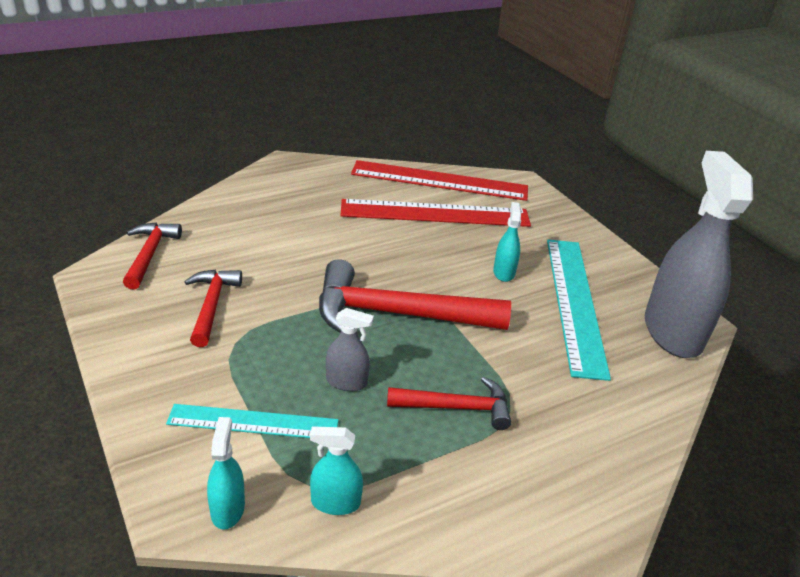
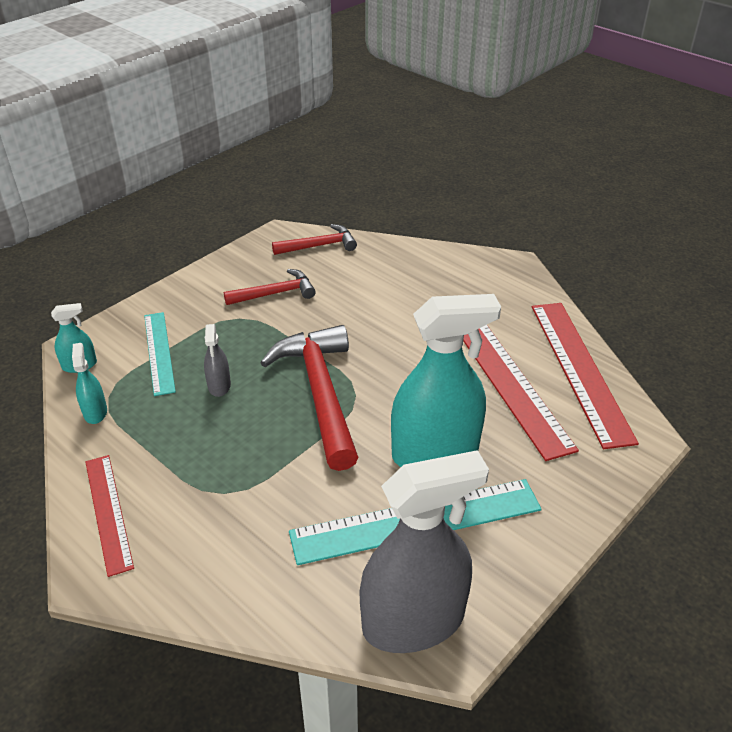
camera: 75 degrees right, 5 degrees up
red hammer [387,377,511,430] -> none
turquoise spray bottle [493,202,521,282] -> turquoise spray bottle [391,294,501,467], size x2.31
none -> red ruler [85,455,134,577]

